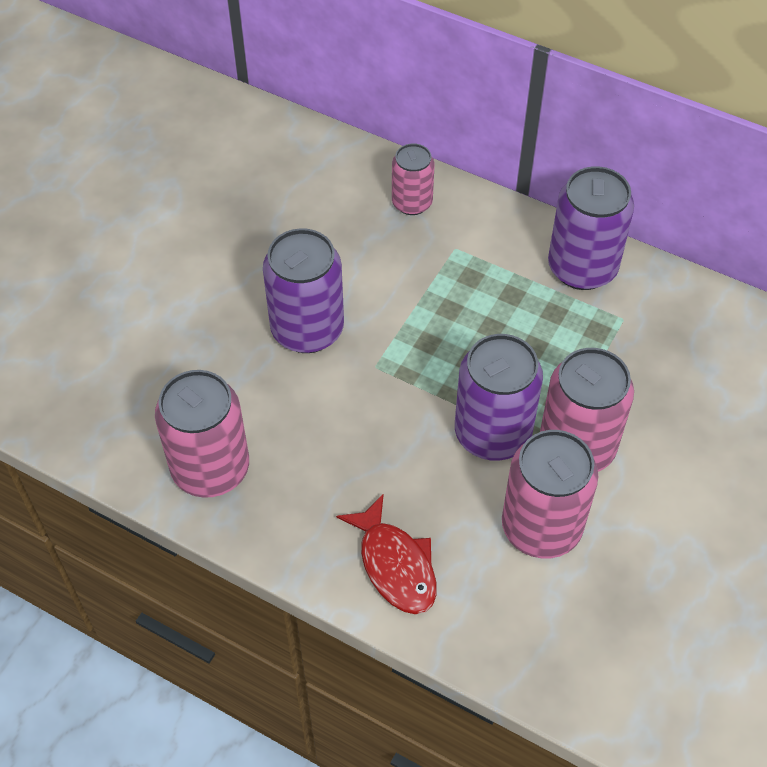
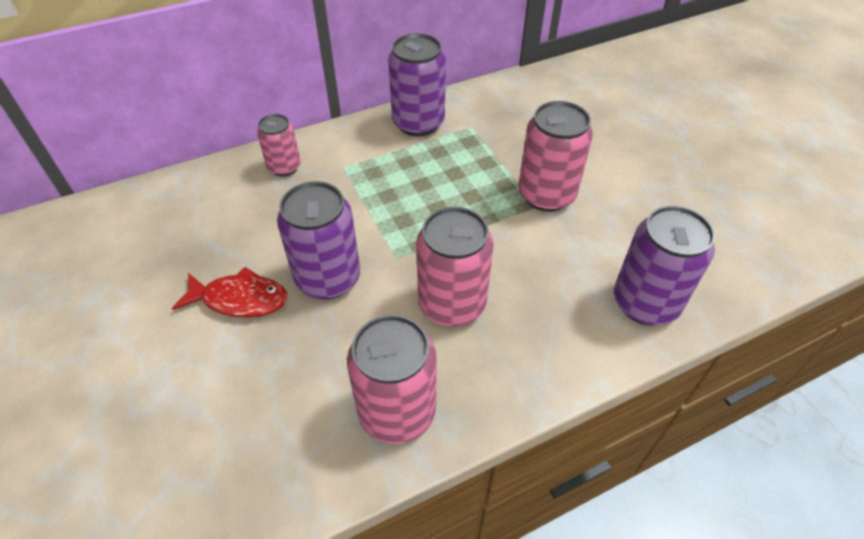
camera: 55 degrees left, 5 degrees down
red fish [336,493,437,614] -> red fish moved to [172,267,288,317]
purple can [455,334,543,461] -> purple can moved to [614,206,715,325]
pink can [502,430,599,558] -> pink can moved to [416,207,494,327]

